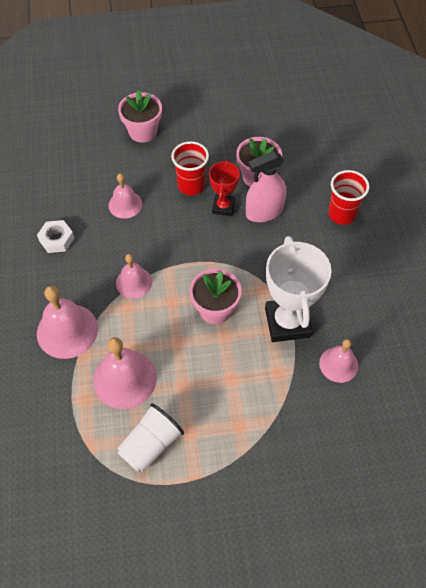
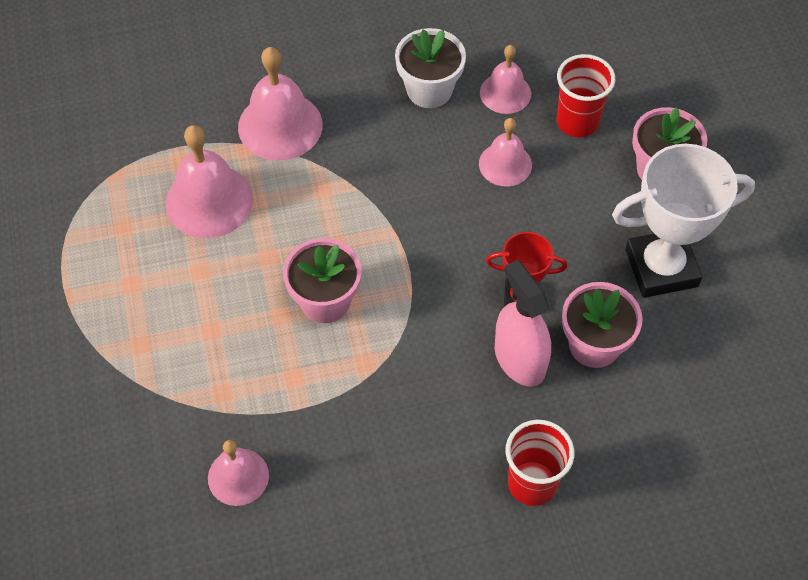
camera: 85 degrees right, 0 degrees up
white nut [37,220,74,253] -> white flower pot [395,28,466,108]
pink bell [116,254,152,299] -> pink bell moved to [480,45,531,114]
white cup [117,404,184,472] -> none
red cup [171,141,209,195] -> red cup moved to [557,54,616,137]
white trophy [265,236,332,342] -> white trophy moved to [612,144,755,298]

